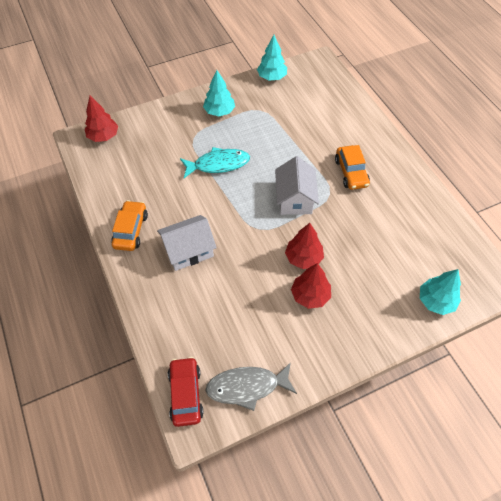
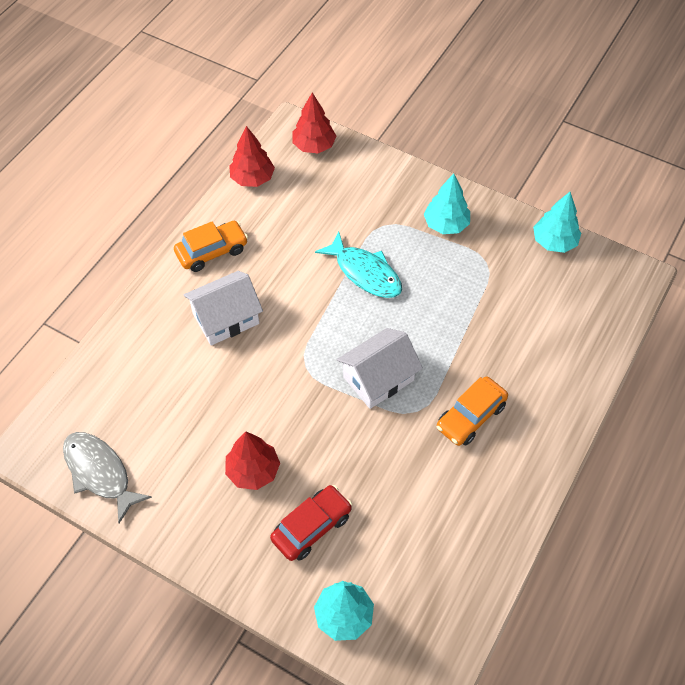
camera: 55 degrees right, 0 degrees up
white house [157,215,217,271] -> white house turned 60 degrees counterclockwise [184,271,263,346]
red car [168,357,204,427] -> red car moved to [270,485,352,561]
red tree [285,223,324,269] -> red tree moved to [229,126,275,187]

